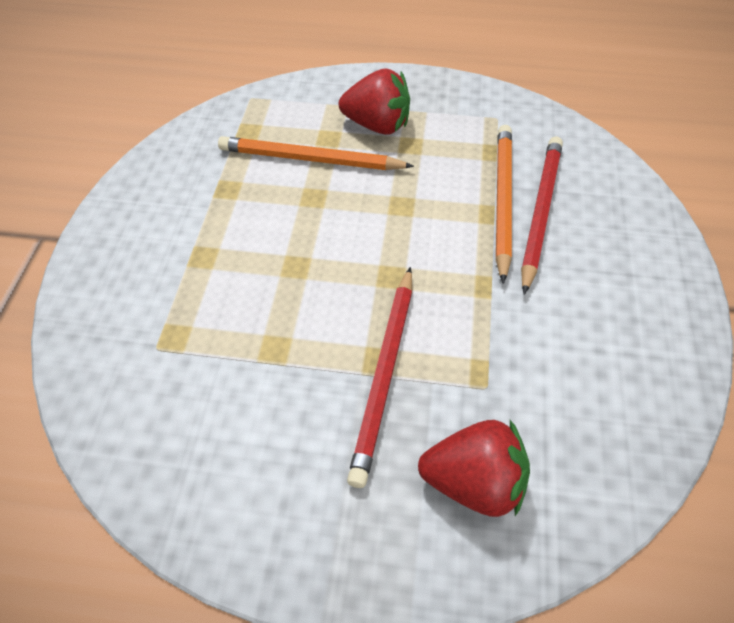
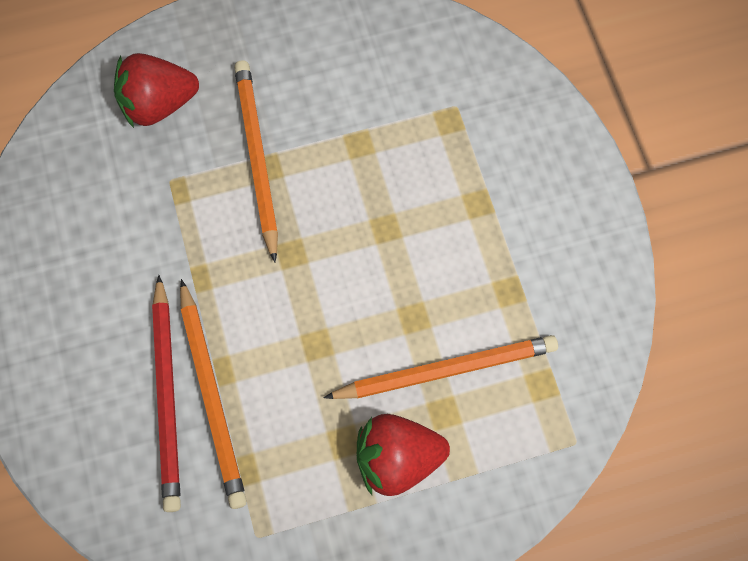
camera: 155 degrees right, 15 degrees up
red pencil [347,267,412,488] -> orange pencil [234,60,278,262]

